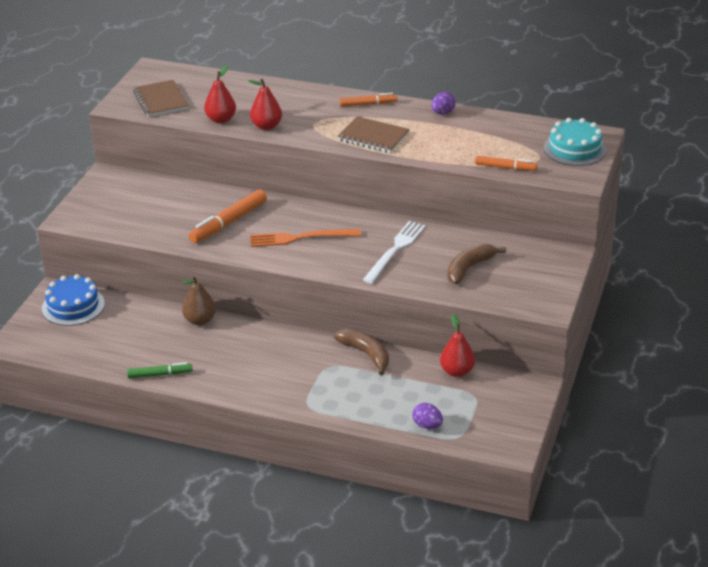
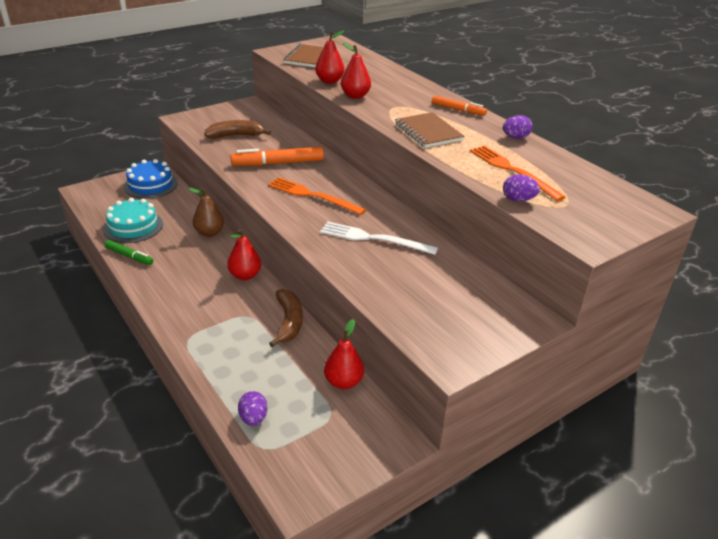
camera: 35 degrees right, 0 degrees up
white fork [363,221,426,284] -> white fork turned 135 degrees counterclockwise [320,221,438,255]
brown banana [447,244,506,284] -> brown banana moved to [204,120,271,138]
orange marker [475,156,538,171] -> purple egg [503,174,540,202]
turquoise cake [543,118,607,166] -> turquoise cake moved to [103,198,163,243]
none -> red pear [227,229,261,280]
none -> orange fork [470,145,565,201]

